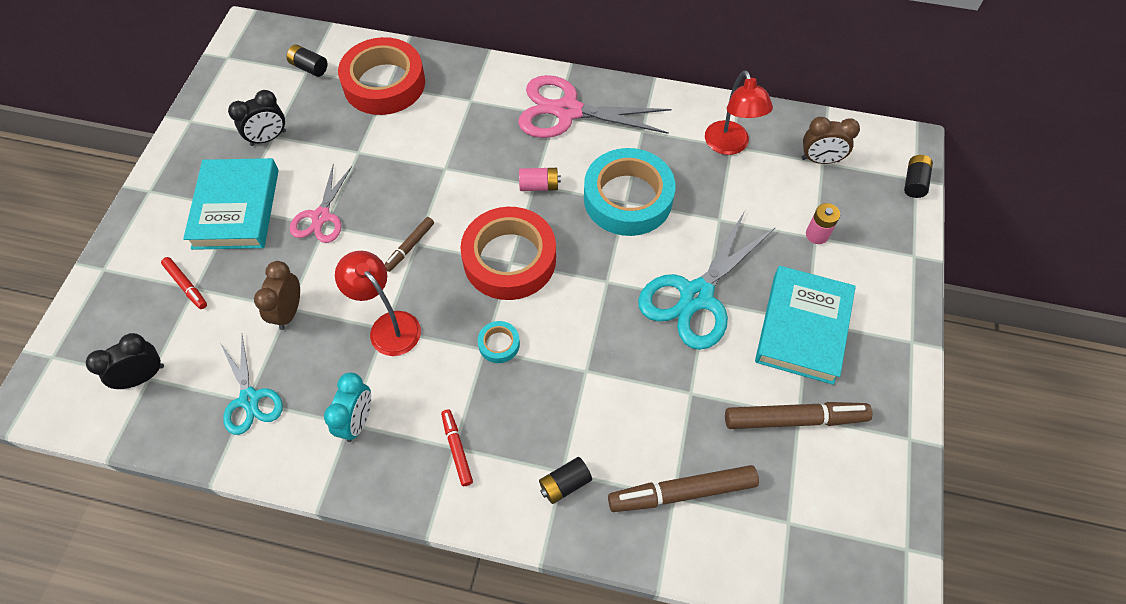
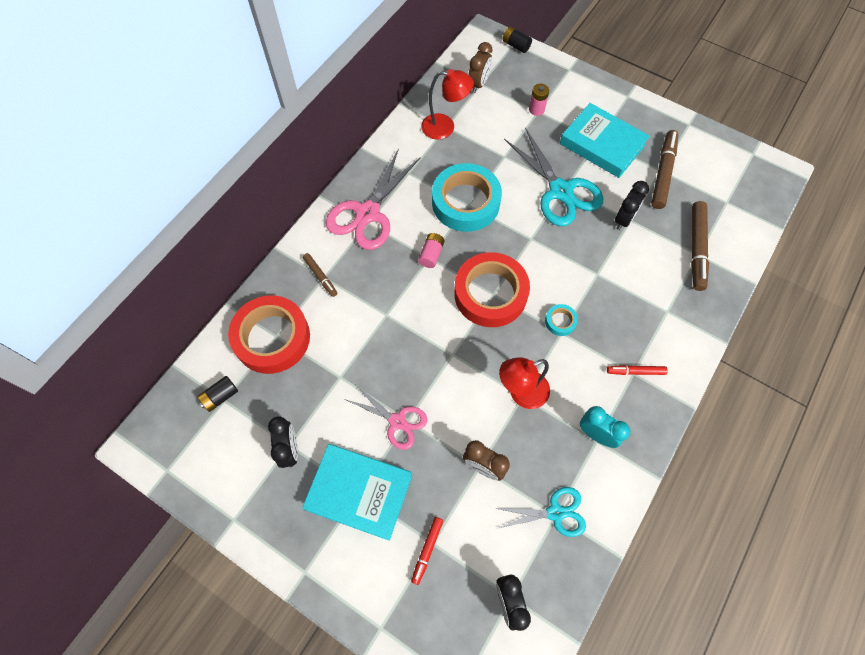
camera: 70 degrees left, 5 degrees up
red marker [161,257,207,309] -> red marker turned 135 degrees clockwise [411,517,443,585]
brown marker [384,217,434,272] -> brown marker moved to [303,253,337,297]
black battery [539,457,592,504] -> none
none -> black clock [615,181,649,230]

